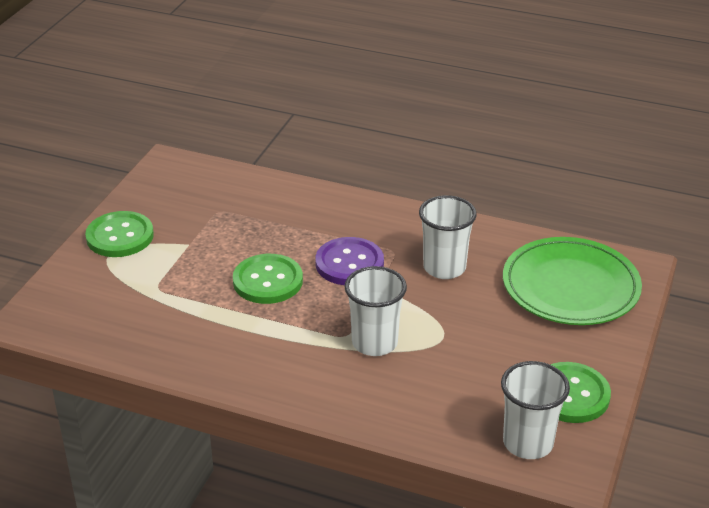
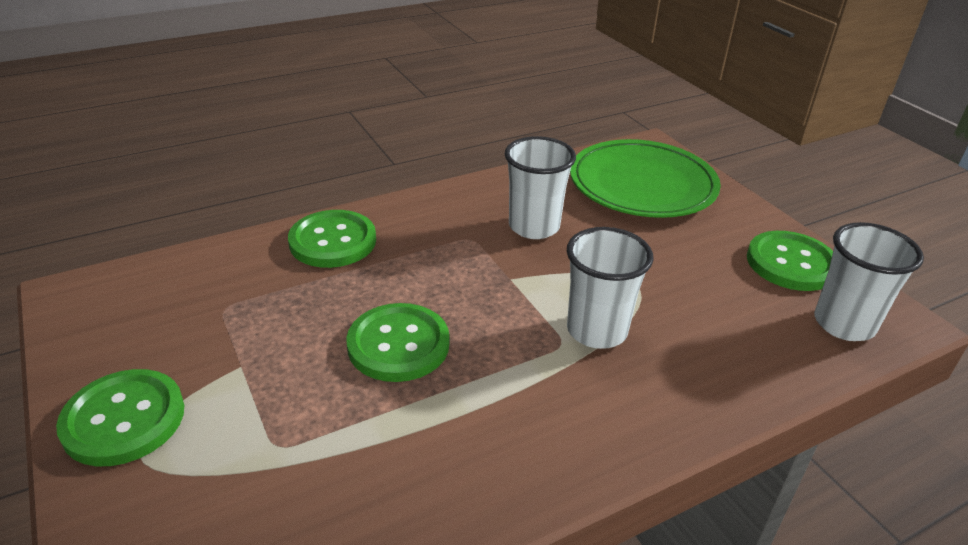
camera: 50 degrees left, 0 degrees up
purple button [315,237,384,285] -> none
none -> green button [288,210,376,268]

